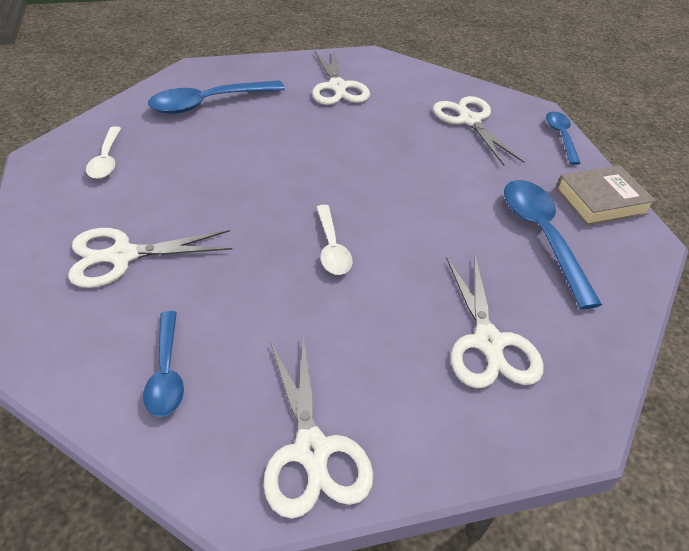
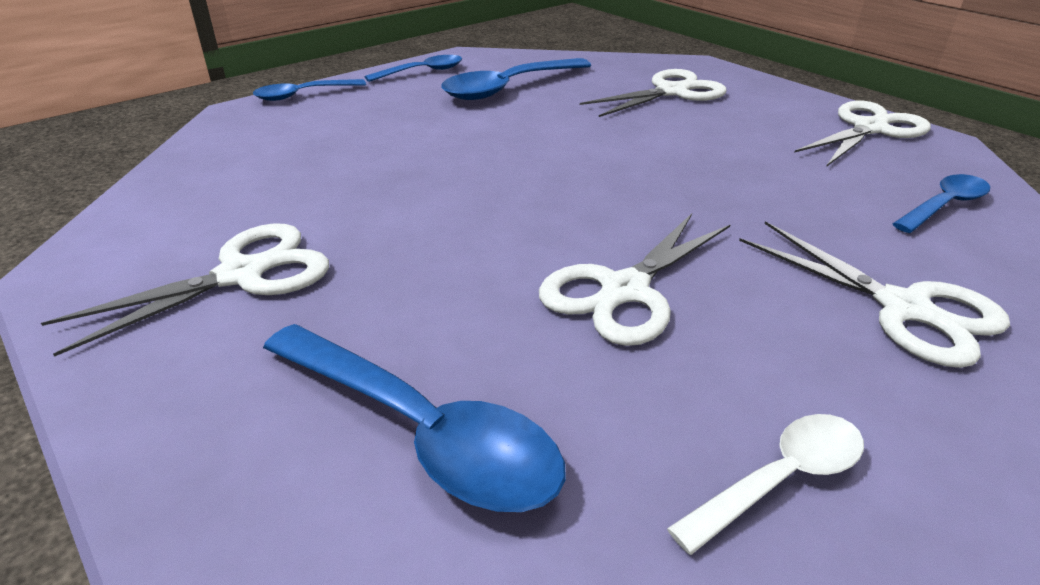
camera: 115 degrees left, 10 degrees down
white spoon [316,205,353,275] -> none
white scissors [433,96,524,165] -> white scissors moved to [539,213,731,346]
grey book [555,165,656,226] -> blue spoon [365,55,462,82]

